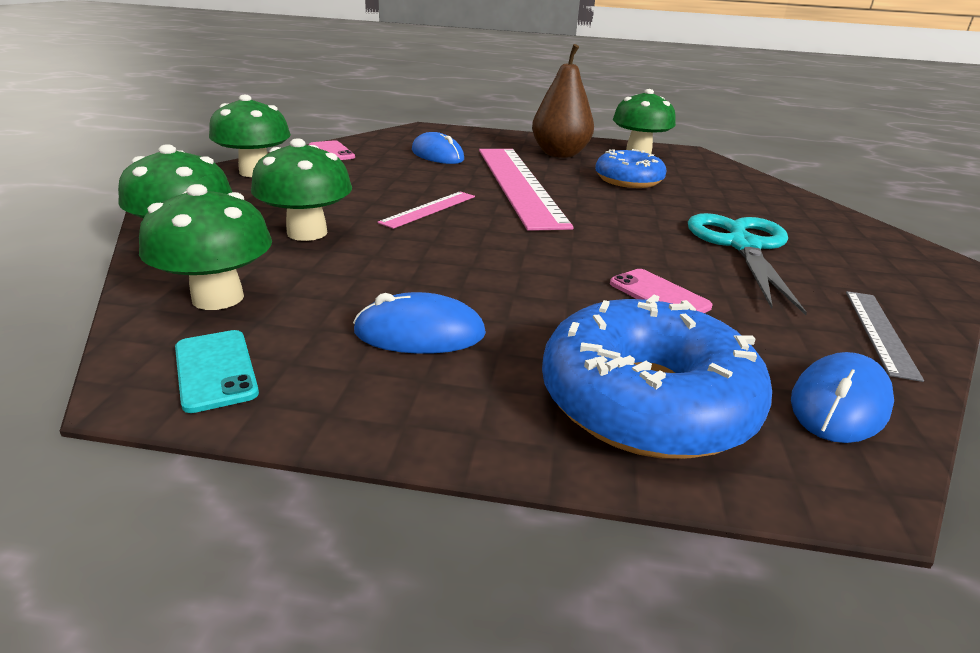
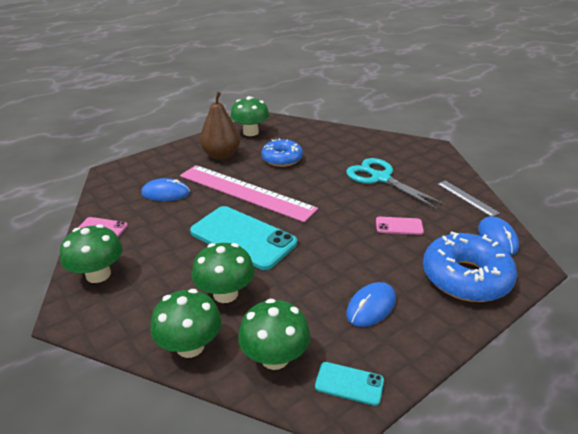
camera: 45 degrees left, 5 degrees up
pink ruler [378,192,475,229] -> turquoise phone [190,206,297,270]

